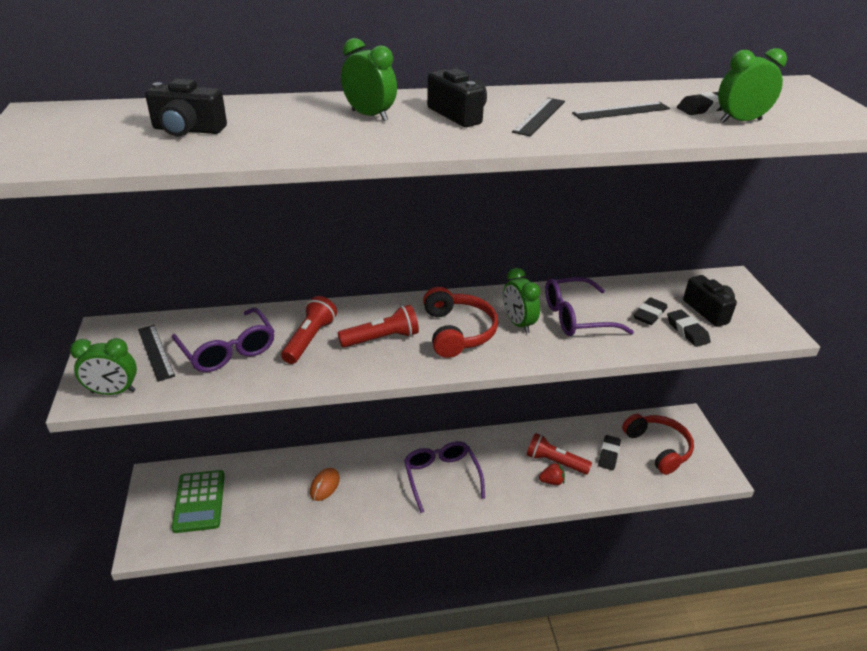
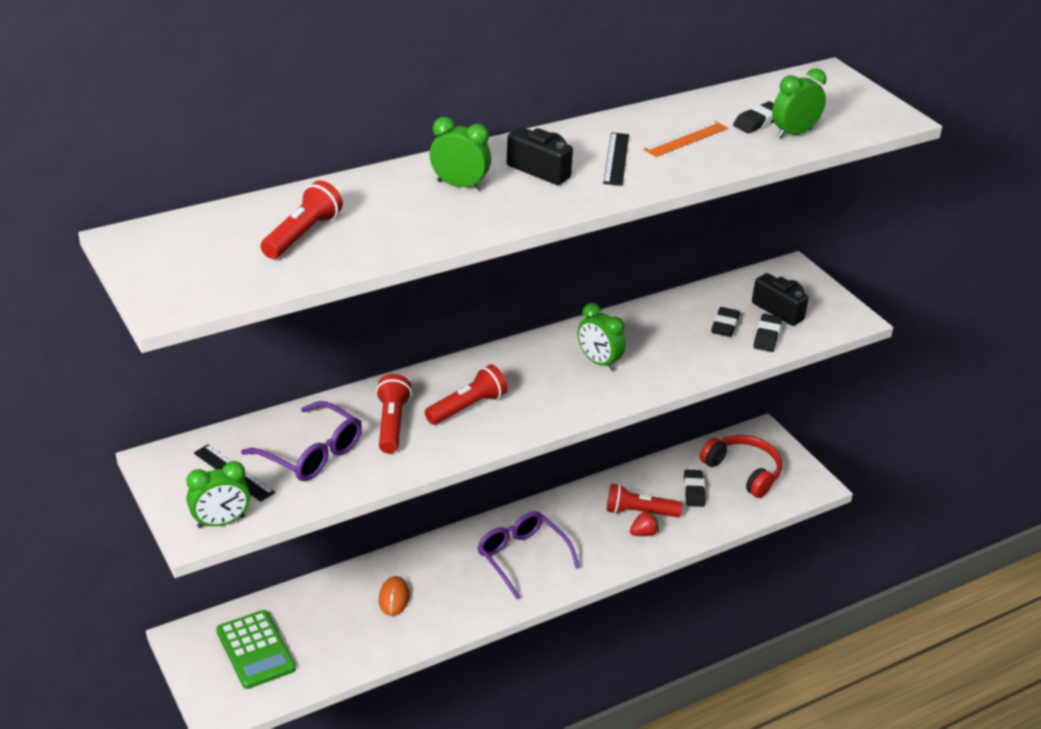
camera: 20 degrees left, 0 degrees up
black camera [145,79,227,137] -> red flashlight [261,181,343,259]
red headphones [423,287,498,358] -> none
purple glasses [545,277,634,336] -> none
black ruler [572,102,670,120] -> orange ruler [643,121,728,157]
black eraser [667,310,711,347] -> black eraser turned 60 degrees clockwise [753,313,782,352]

